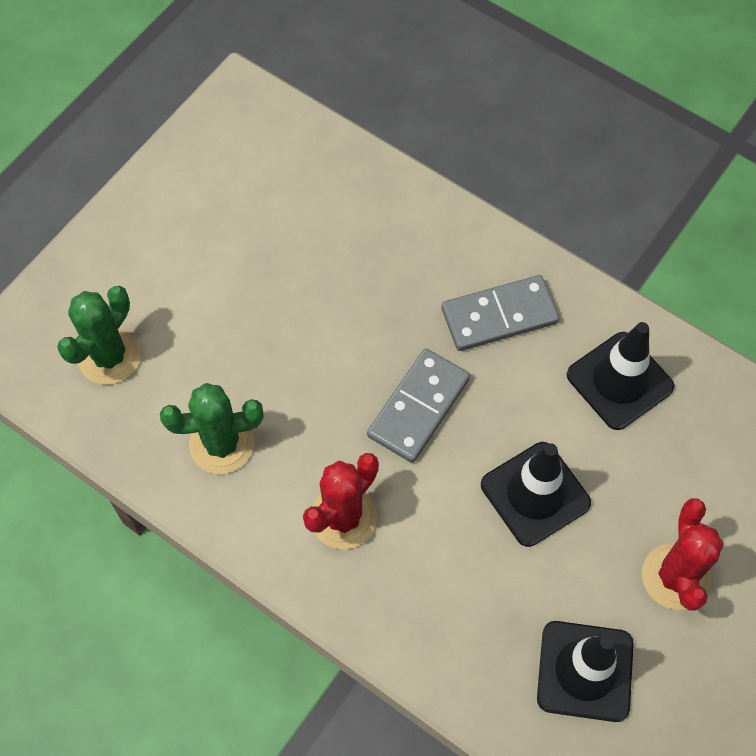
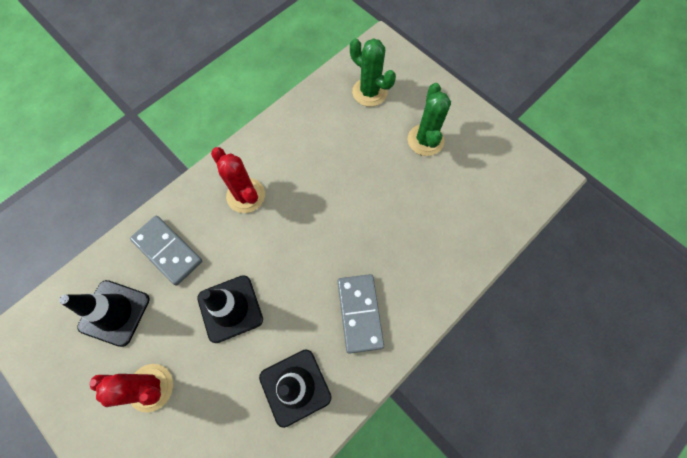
camera: 100 degrees right, 5 degrees up
green cactus [160,383,264,474] -> green cactus moved to [408,83,451,156]
grey domino [367,348,470,463] -> grey domino moved to [130,216,202,286]

